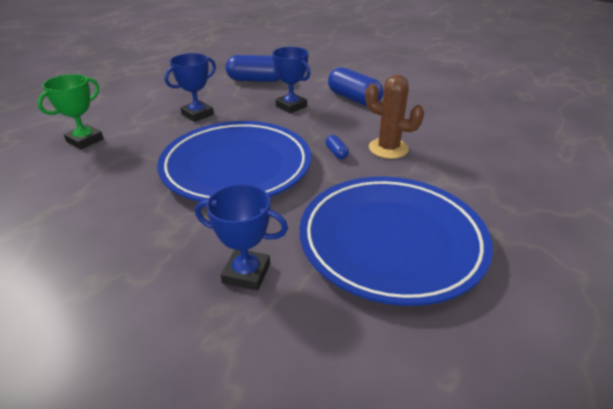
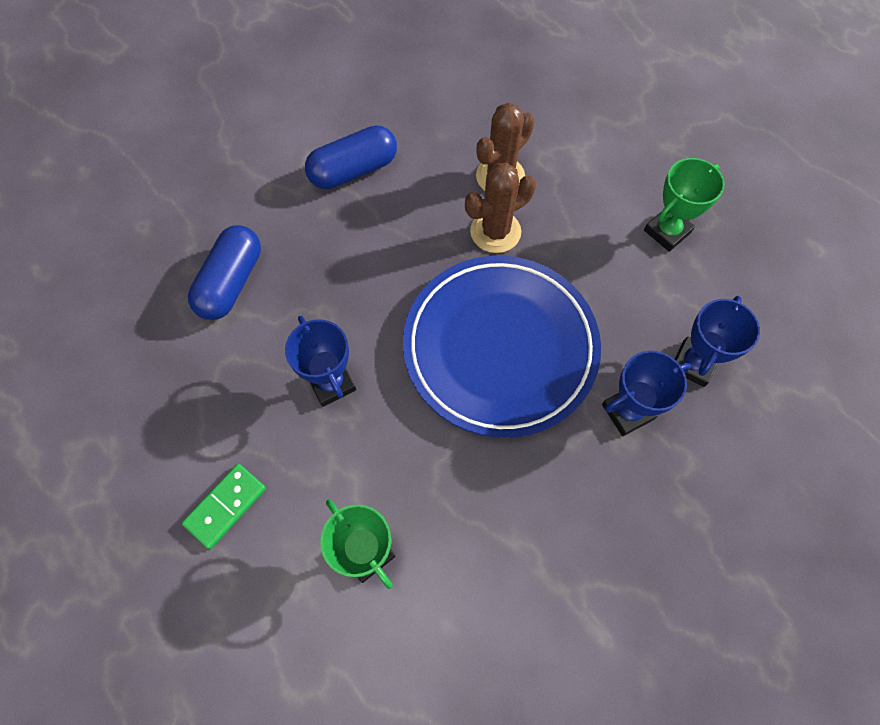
camera: 75 degrees left, 30 degrees up
blue trophy [272,47,311,113] -> blue trophy moved to [602,351,691,436]
blue plate [300,176,493,306] -> green trophy [644,158,725,252]
blue capsule [326,135,349,159] -> brown cactus [465,163,536,253]
none -> green domino [182,464,266,549]

